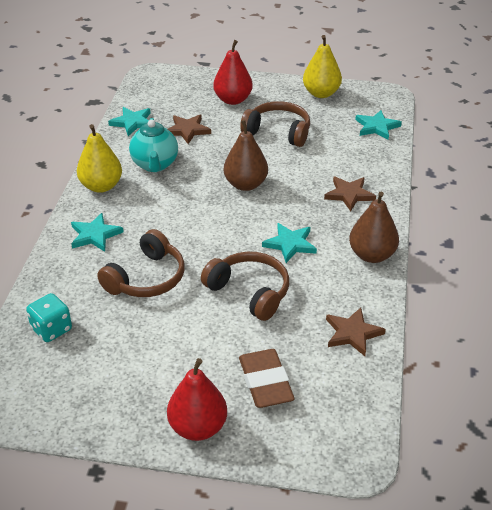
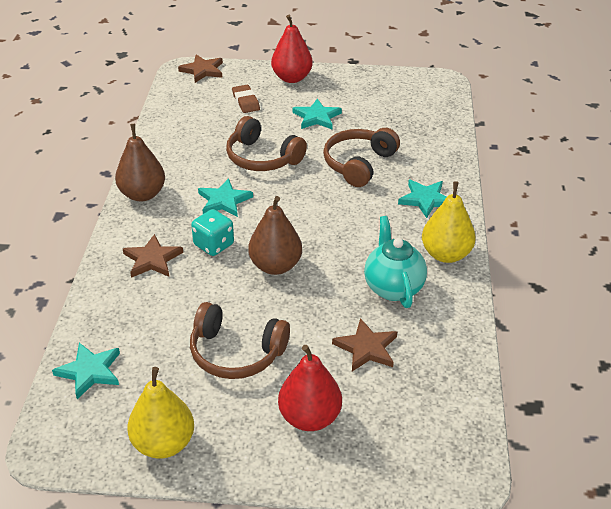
camera: 175 degrees right, 0 degrees up
turquoise dice [26,293,72,342] -> turquoise dice moved to [191,209,234,256]
turquoise star [108,107,151,136] -> turquoise star moved to [293,99,342,129]
brown eraser [239,349,295,408] -> brown eraser [232,85,260,113], size x0.66
brown star [326,308,386,356] -> brown star moved to [178,55,223,83]

